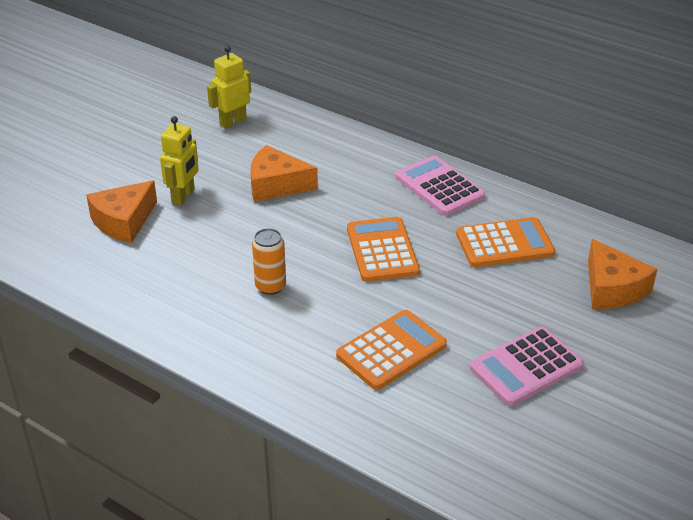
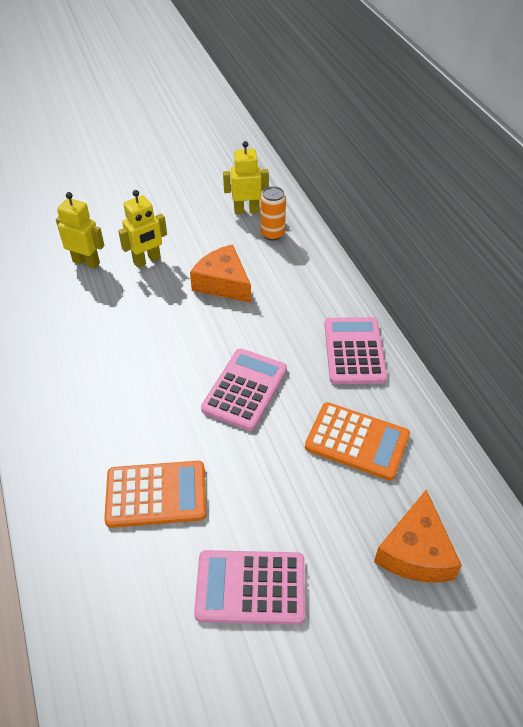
camera: 35 degrees right, 10 degrees up
orange cheese [86,181,157,243] -> yellow robot [56,192,104,269]
orange can [252,228,286,295] -> orange can moved to [260,186,286,241]
orange calculator [347,217,420,282] -> pink calculator [201,348,287,431]

